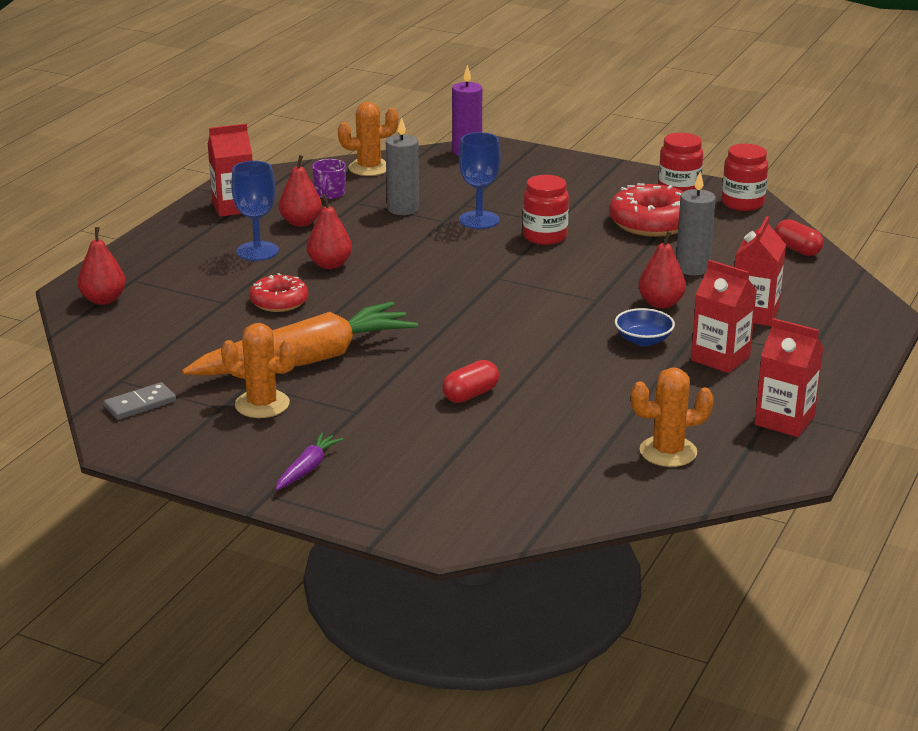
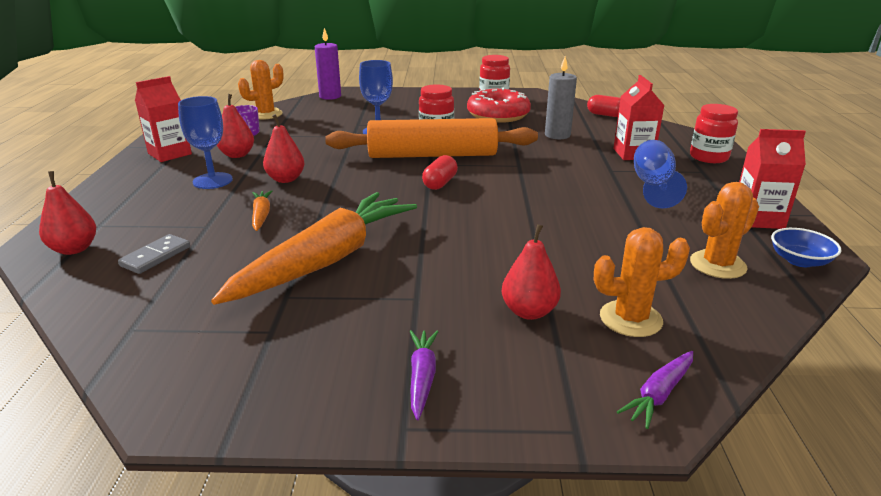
camera: 25 degrees left, 0 degrees up
grey domino [104,382,176,420] -> grey domino moved to [118,234,190,274]
orange cactus [221,323,297,418] -> orange cactus moved to [594,227,690,337]
red donut [249,273,308,312] -> orange carrot [252,190,273,231]
grey candle [386,117,419,215] -> none
red capsule [442,360,499,403] -> red capsule moved to [422,155,458,190]
blue bowl [615,308,675,346] -> blue bowl moved to [771,228,842,267]
red pear [638,231,686,308] -> red pear moved to [502,224,561,320]
red carton [691,260,757,373] -> blue goblet [634,140,687,208]
red jar [722,144,768,211] -> red jar moved to [690,104,738,163]
none -> orange rolling pin [325,118,538,158]
none -> purple carrot [617,351,693,429]

